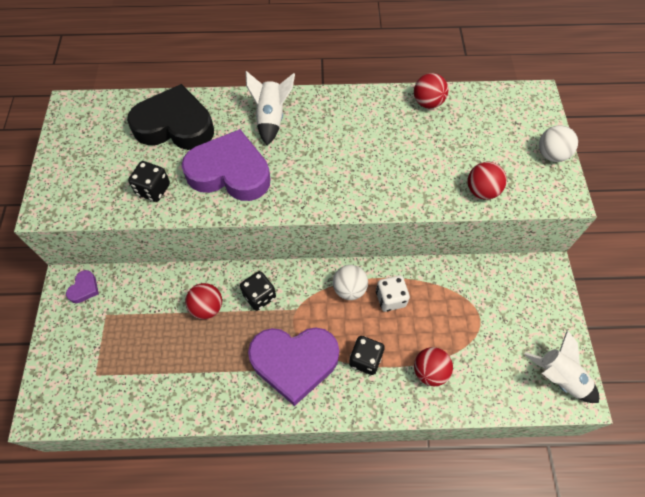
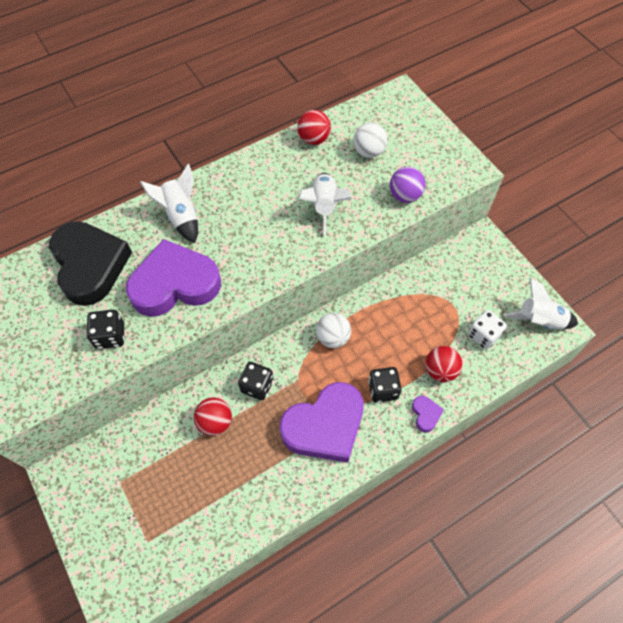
camera: 30 degrees left, 0 degrees up
purple heart [66,270,99,303] -> purple heart moved to [412,396,444,432]
black heart [127,84,214,150] -> black heart turned 90 degrees clockwise [49,221,132,306]
white dice [376,276,410,312] -> white dice moved to [468,310,507,349]
red ball [468,162,507,200] -> purple ball [390,167,426,203]
white ball [539,125,578,162] -> white ball moved to [353,123,388,158]
none -> white rocket [299,173,352,236]

